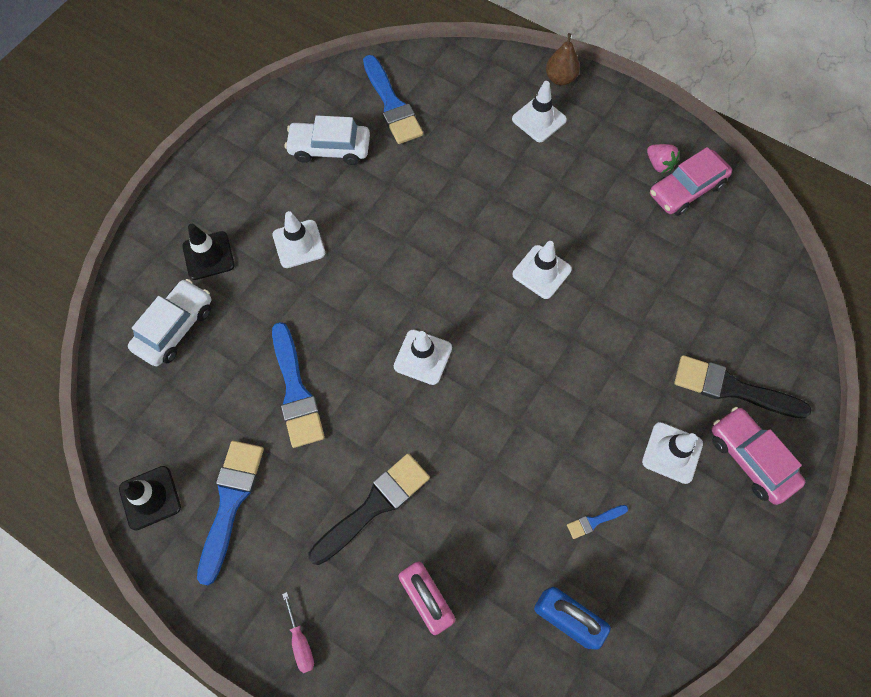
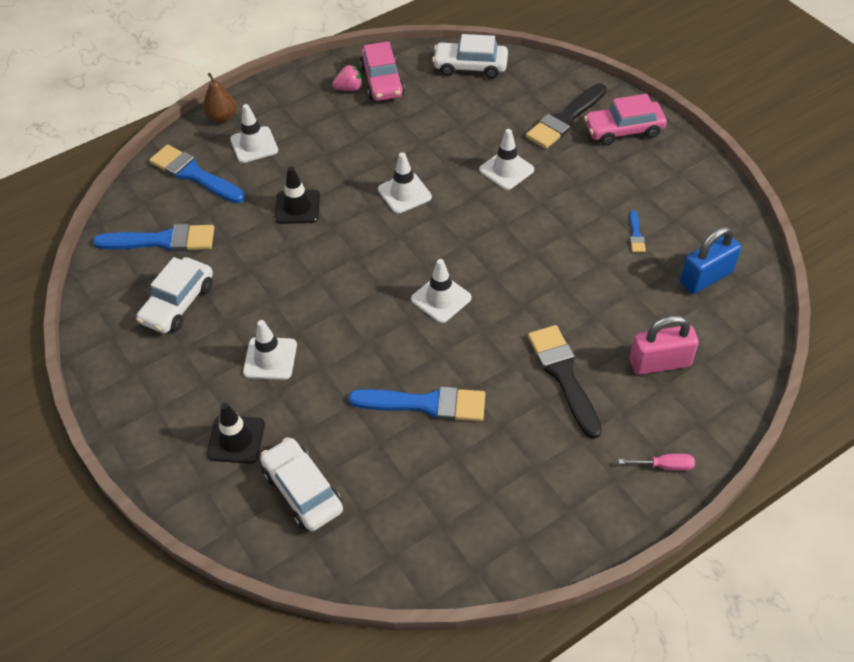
camera: 65 degrees left, 15 degrees down
black traffic cone [119,466,181,530] -> black traffic cone moved to [275,167,320,224]
blue brush [197,441,264,585] -> blue brush moved to [149,144,245,203]
white traffic cone [642,422,703,484] -> white traffic cone moved to [479,129,534,190]
none -> white car [432,34,508,78]

